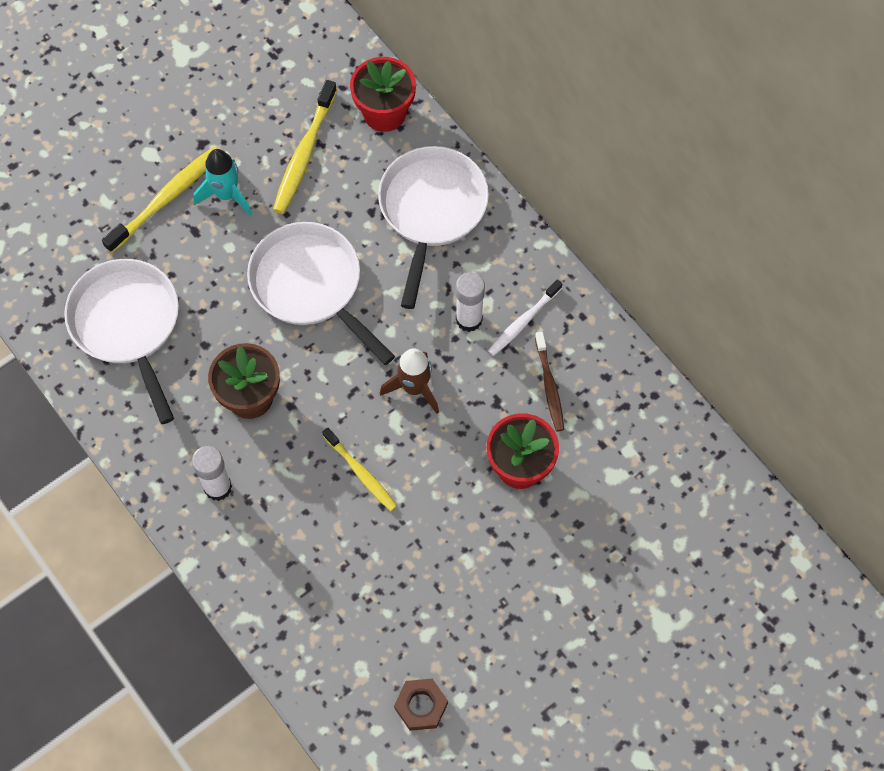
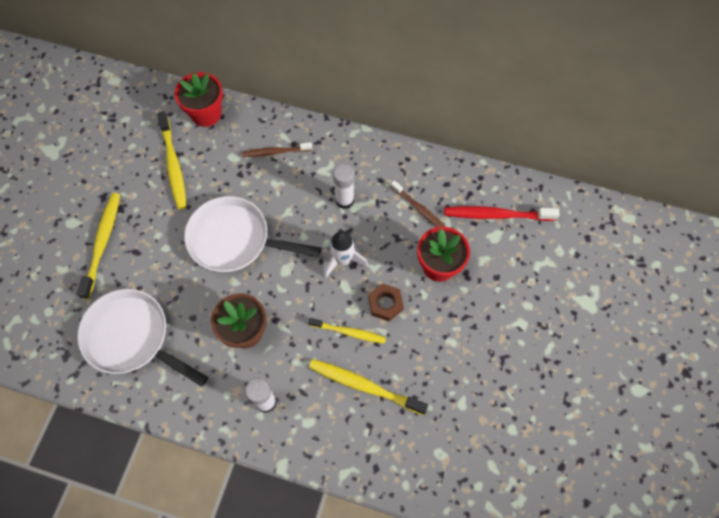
camera: 35 degrees left, 0 degrees up
turquoise rocket [194,149,252,216] -> none
white pan [378,146,489,309] -> brown toothbrush [242,142,312,157]
brown rocket [380,348,439,414] -> white rocket [324,231,368,278]
brown nut [394,679,448,731] -> brown nut moved to [368,283,404,321]
white toothbrush [488,280,562,356] -> none
none -> yellow toothbrush [309,359,428,415]
none -> red toothbrush [444,206,560,221]

